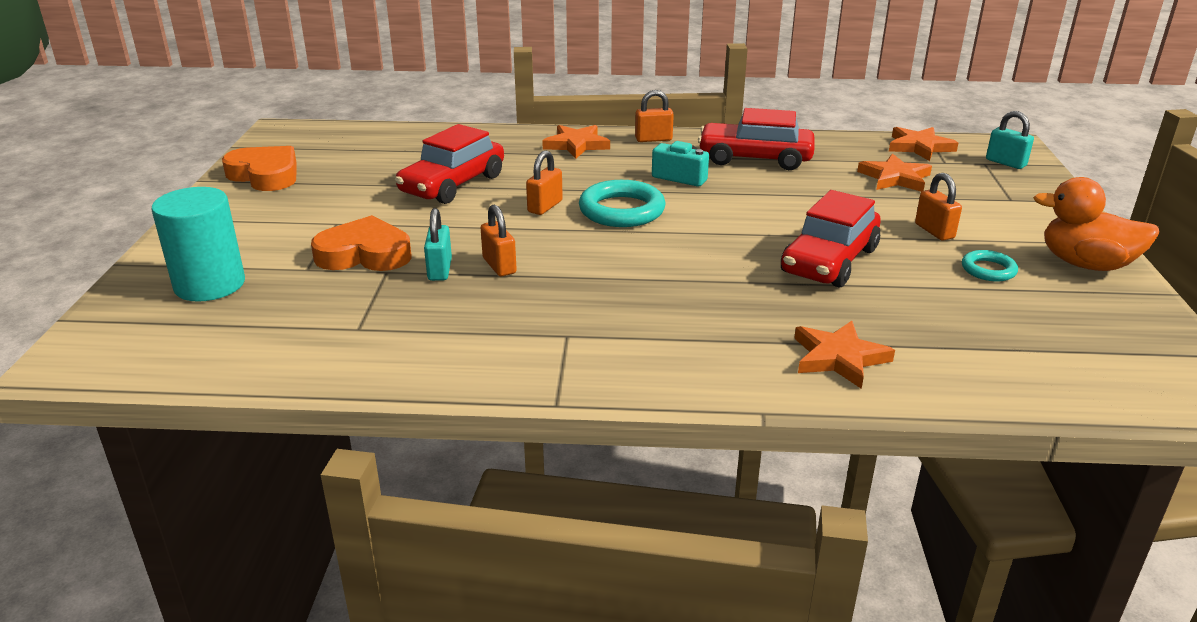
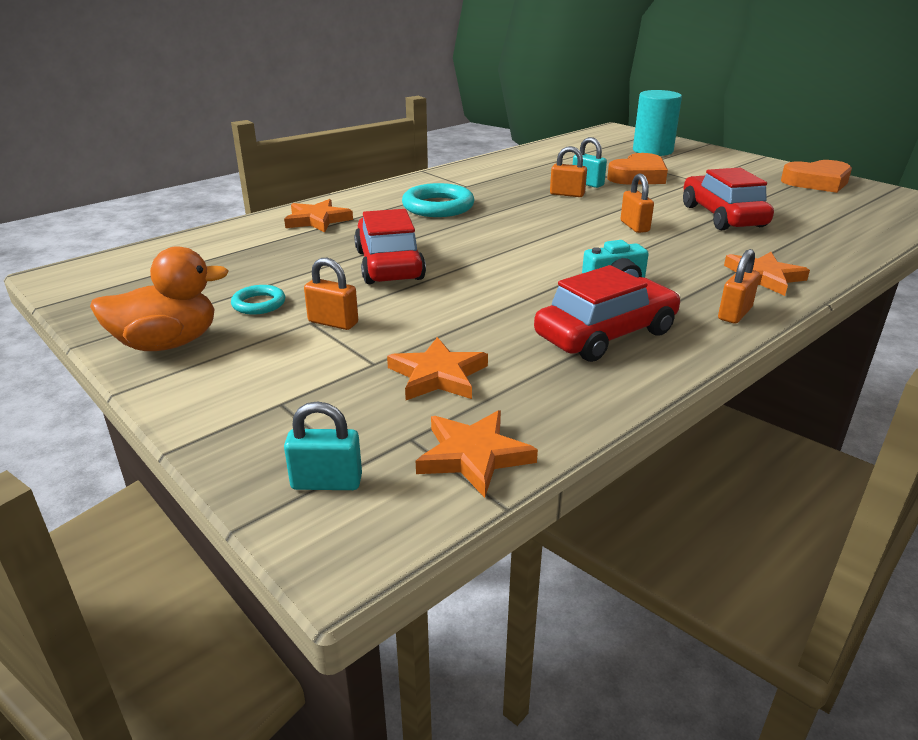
camera: 135 degrees right, 0 degrees up
turquoise ring [579,180,665,227] -> turquoise ring moved to [402,183,475,217]

